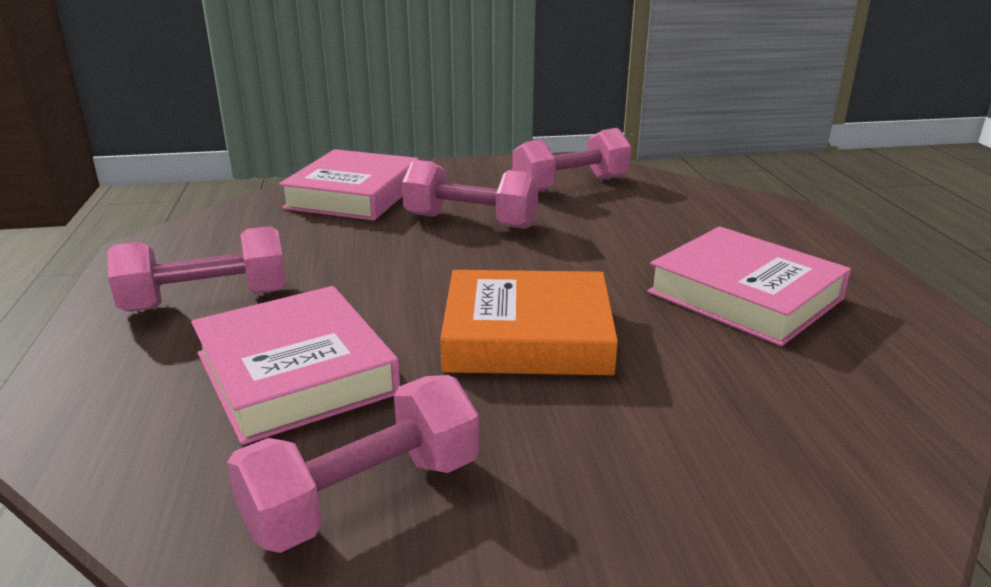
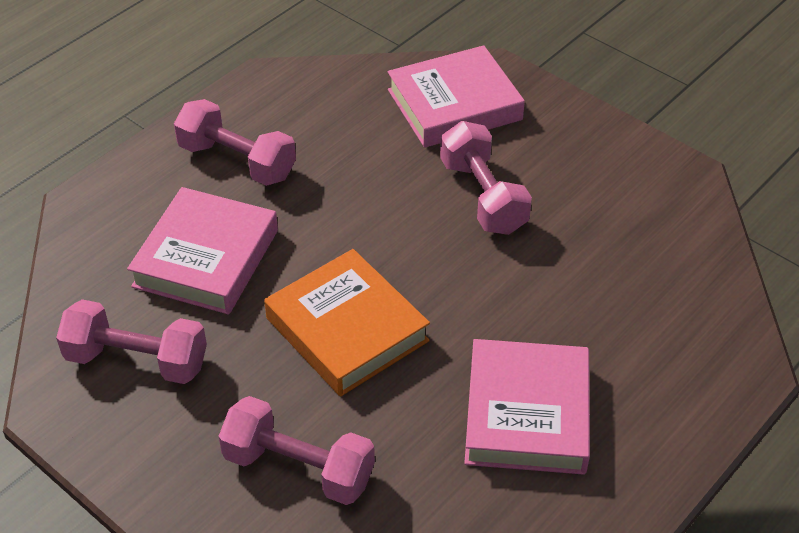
camera: 50 degrees right, 20 degrees up
pink dumbbell [512,128,631,191] -> pink dumbbell moved to [218,396,375,505]

